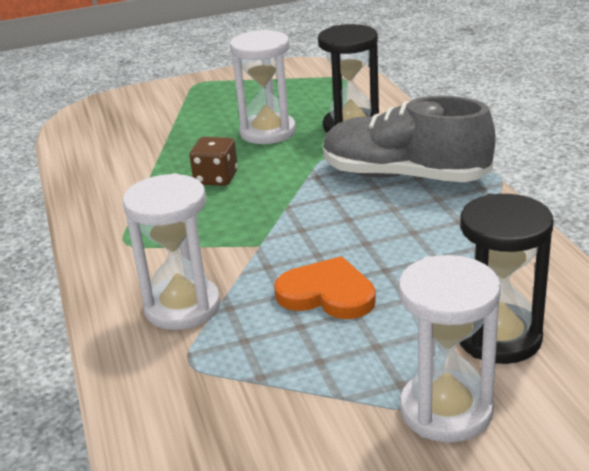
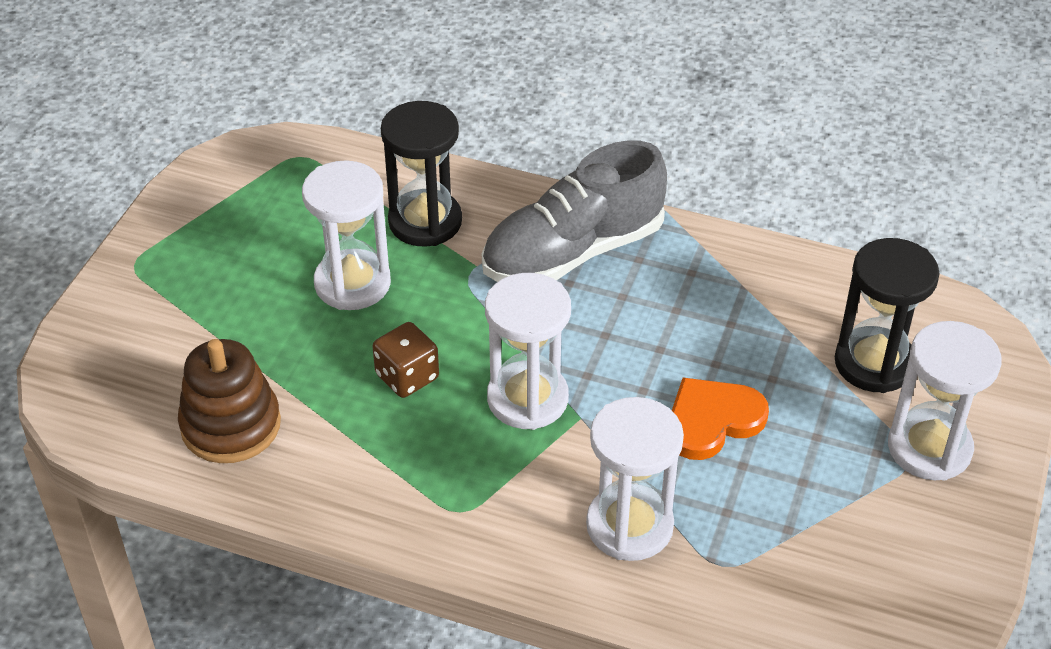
camera: 55 degrees left, 15 degrees up
none -> brown stacking toy [178,339,281,463]
none -> white hourglass [485,273,571,430]

